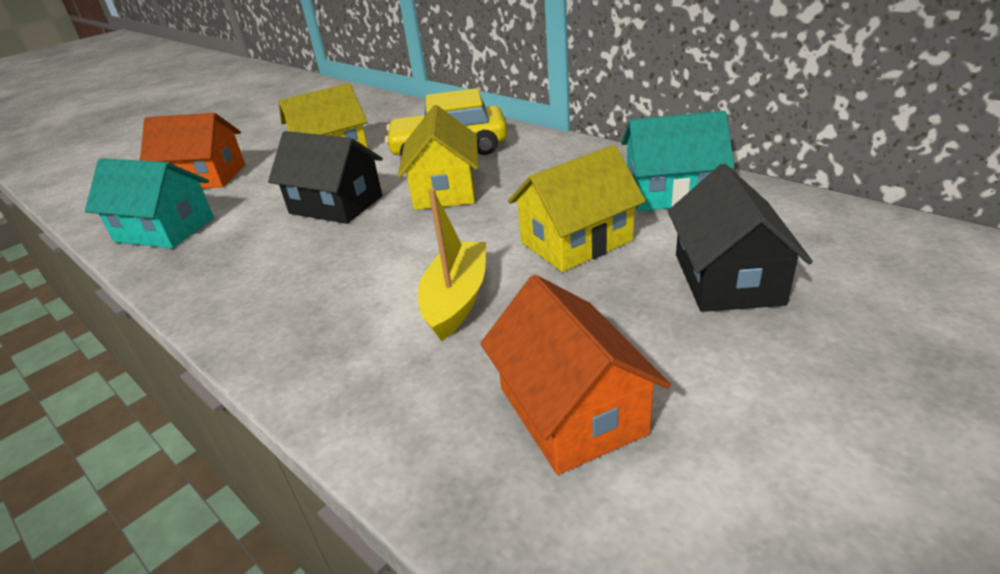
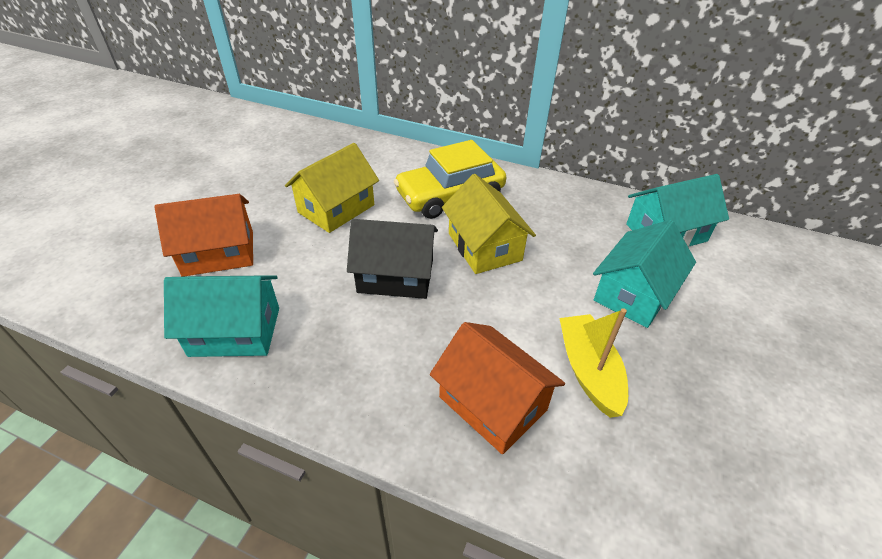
camera: 25 degrees left, 10 degrees up
orange house [480,275,671,475] -> orange house moved to [430,322,565,454]
yellow house [508,145,646,272] -> turquoise house [593,220,696,328]
black house [668,164,813,312] -> none

